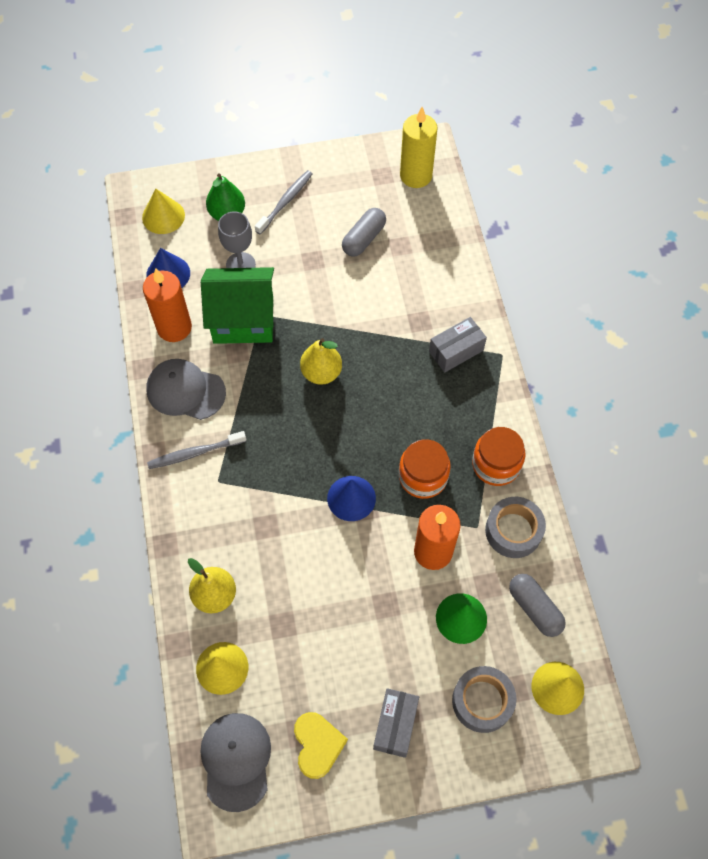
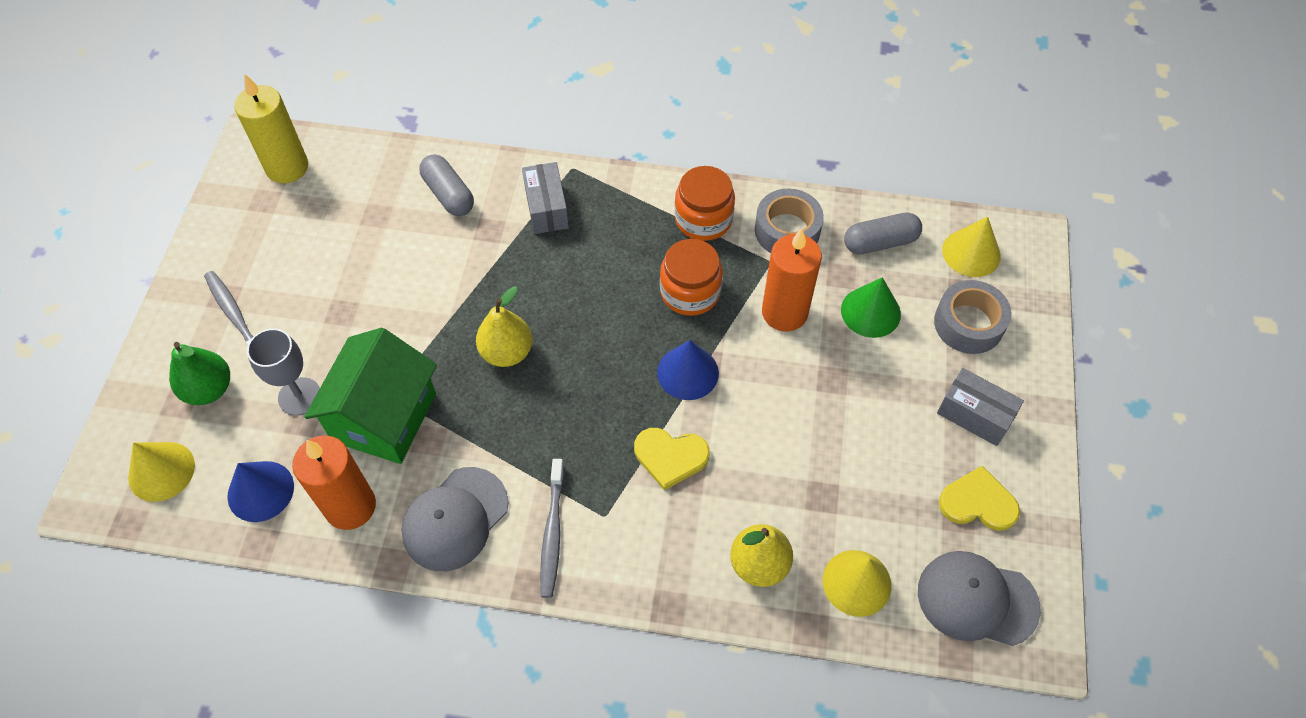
camera: 70 degrees left, 5 degrees down
grey capsule [342,208,386,256] -> grey capsule moved to [419,154,474,216]
none -> yellow heart [634,428,710,490]

